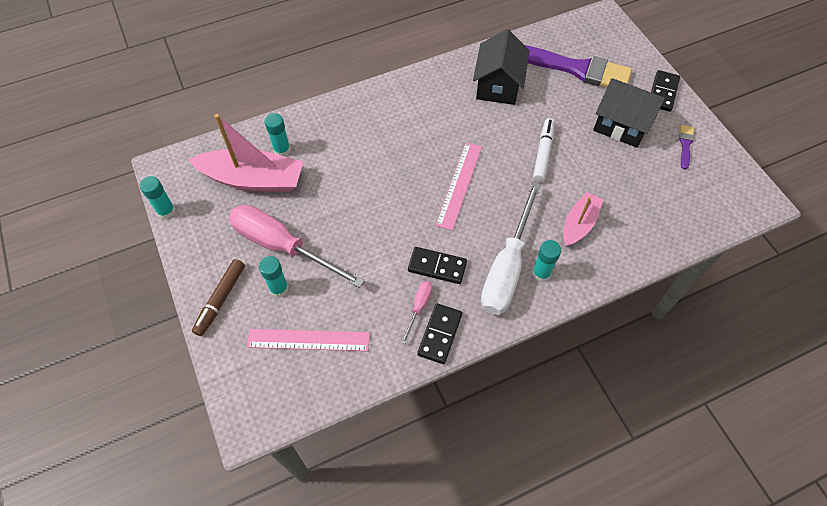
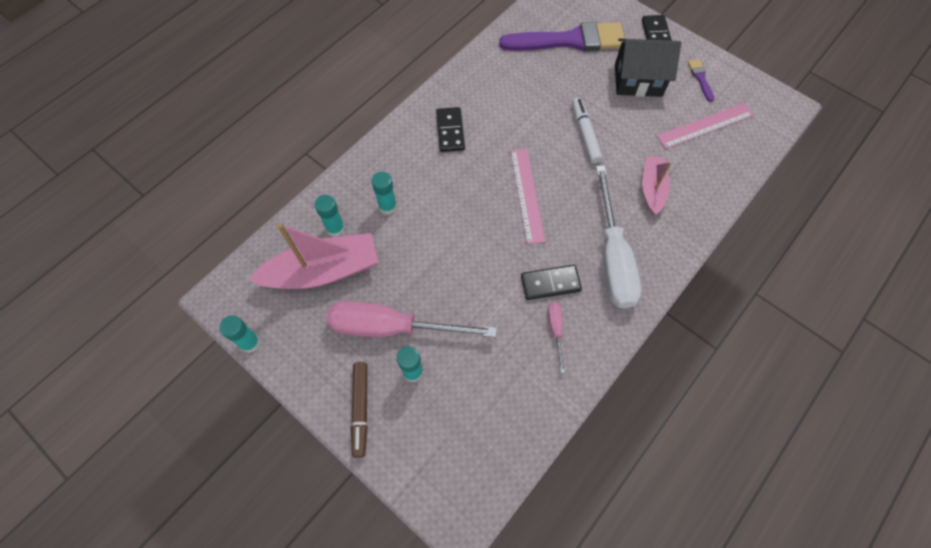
camera: 25 degrees left, 5 degrees up
pink ruler [247,329,370,351] -> pink ruler moved to [657,103,753,149]
black domino [417,303,462,364] -> black domino moved to [436,107,465,152]
black house [473,29,530,105] -> none
turquoise glue stick [532,240,561,282] -> turquoise glue stick moved to [371,172,397,215]

